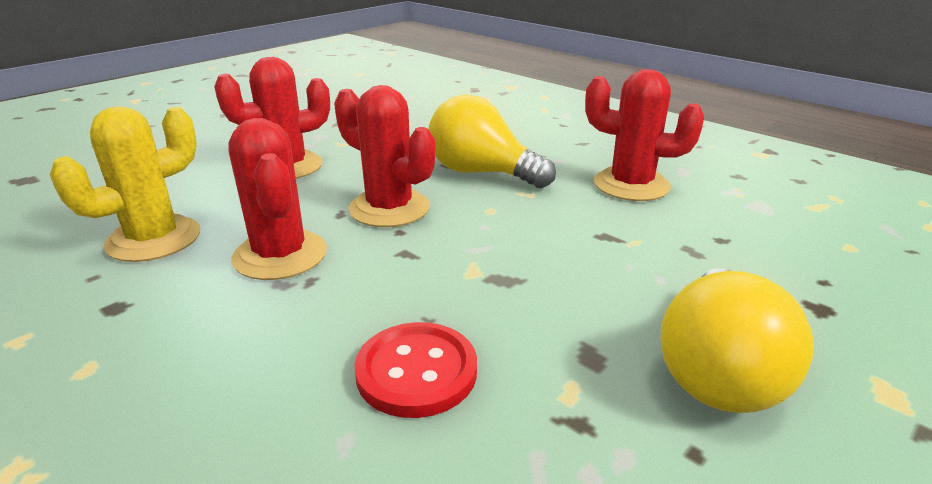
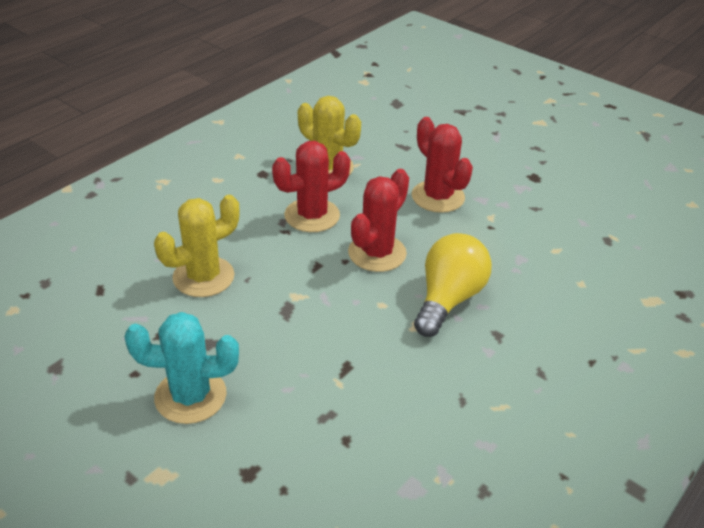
camera: 85 degrees right, 10 degrees up
red button [354,322,477,418] -> yellow cactus [154,195,240,297]
red cactus [585,69,704,201] -> none
yellow light bulb [661,268,814,413] -> turquoise cactus [124,312,239,424]

